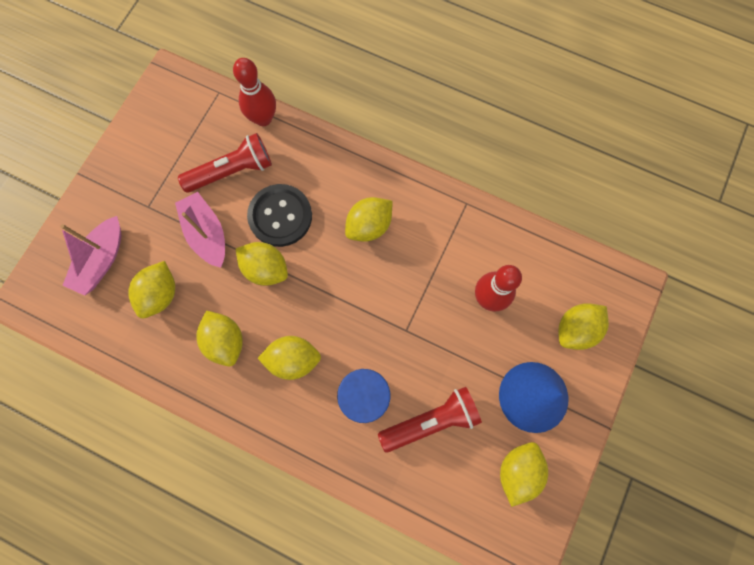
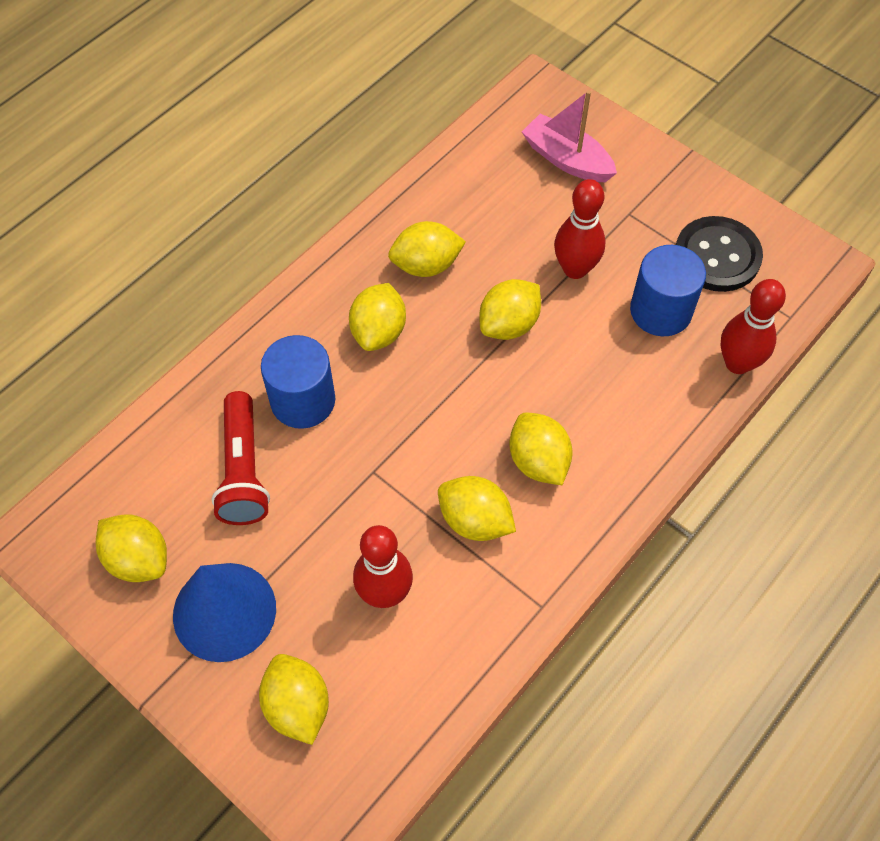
camera: 105 degrees right, 15 degrees down
yellow lemon [128,261,175,318] -> yellow lemon moved to [438,476,516,541]
pink boat [175,192,225,268] -> red bowling pin [554,179,606,279]
red flashlight [178,133,272,193] -> blue cylinder [630,245,706,336]
black button [247,184,312,247] -> black button moved to [676,216,763,292]

